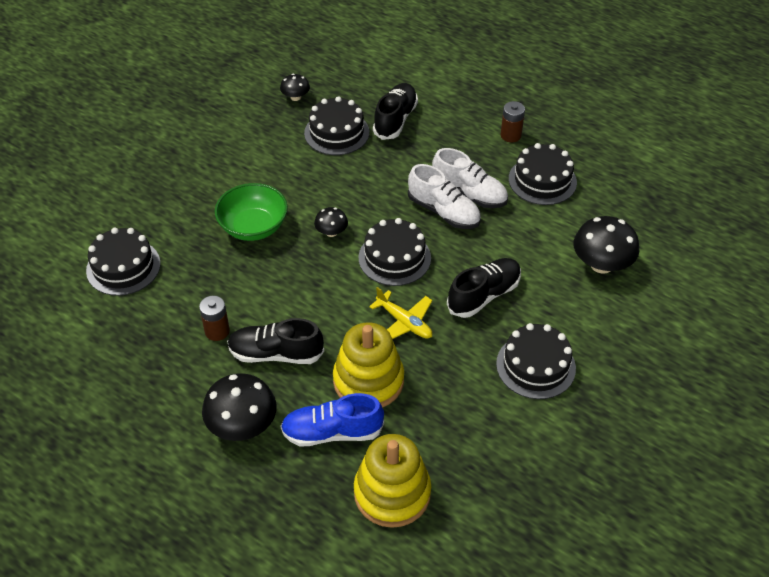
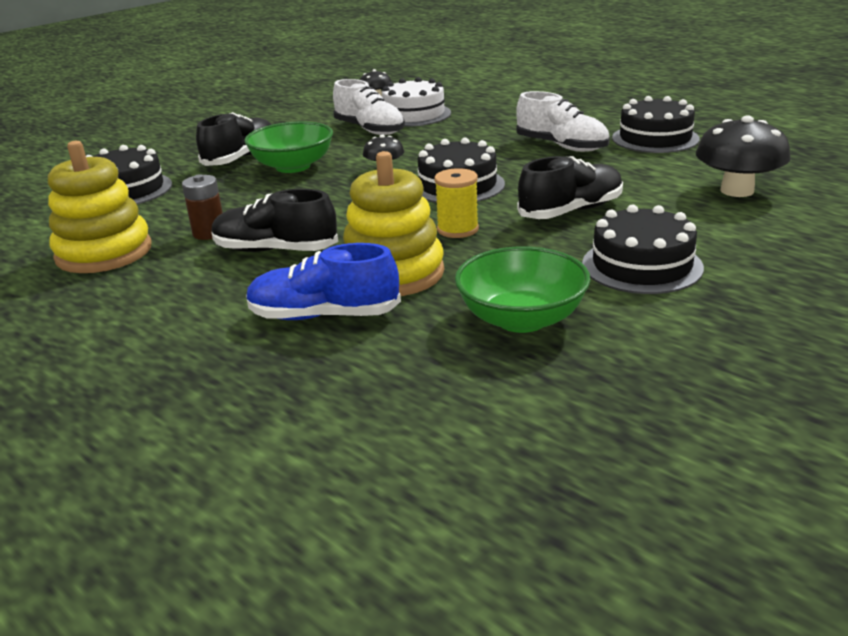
camera: 10 degrees right, 20 degrees down
black mushroom [202,373,277,441] -> none
black cake [304,96,369,155] -> white cake [382,77,451,127]
yellow stacking toy [354,434,431,528] -> yellow stacking toy moved to [48,141,152,273]
yellow plane [369,287,432,339] -> yellow spool [434,168,479,238]
black shoe [373,83,418,140] -> black shoe moved to [196,112,271,166]
white shoe [408,164,481,229] -> white shoe moved to [333,79,405,135]
brown battery [501,101,525,142] -> none
none -> green bowl [455,246,591,333]

